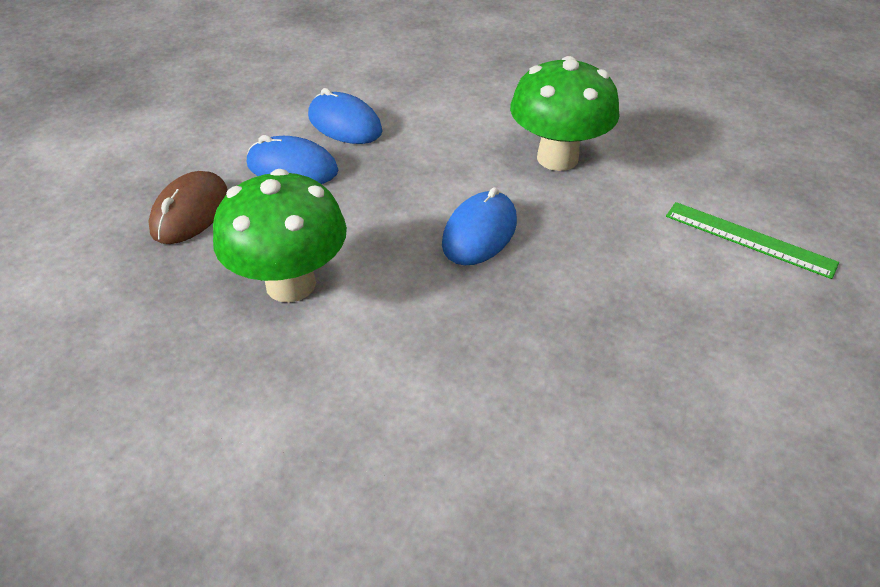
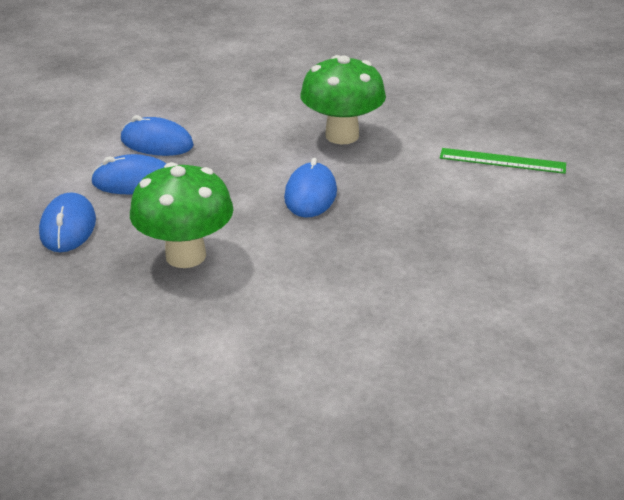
camera: 20 degrees left, 10 degrees down
brown mouse [148,171,228,244] -> blue mouse [39,192,96,252]

